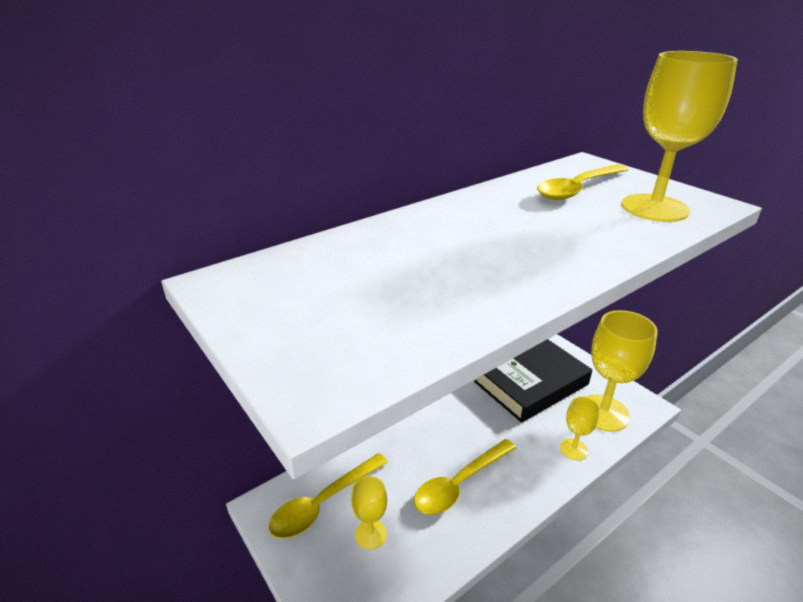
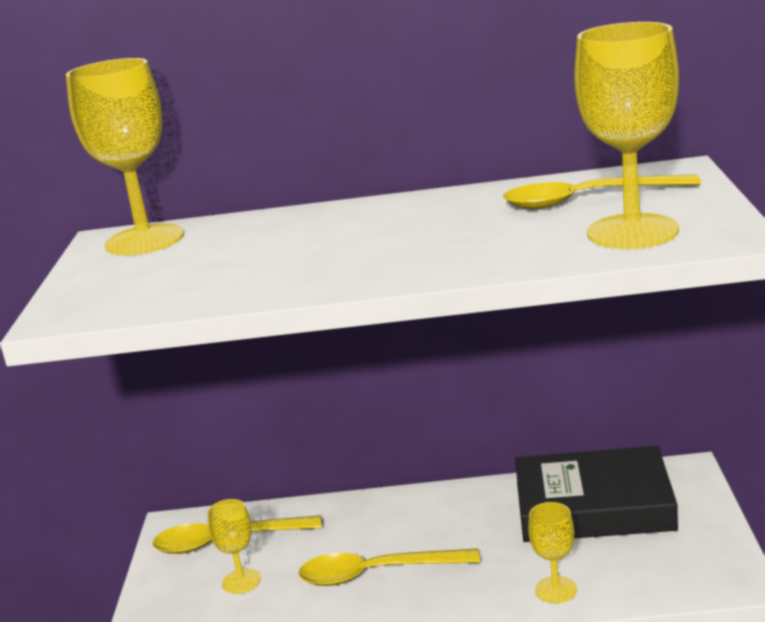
camera: 40 degrees right, 10 degrees down
yellow goblet [586,310,658,432] -> yellow goblet moved to [66,58,184,255]

